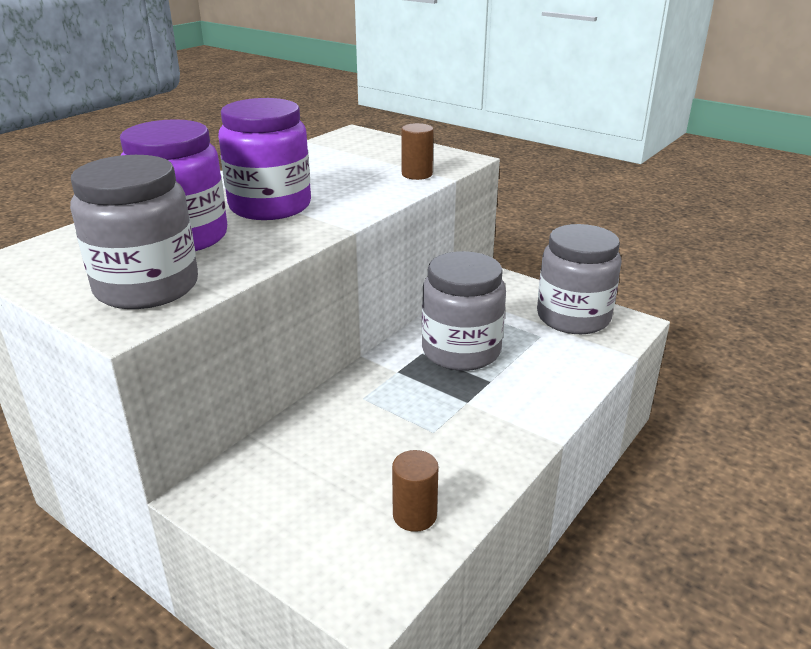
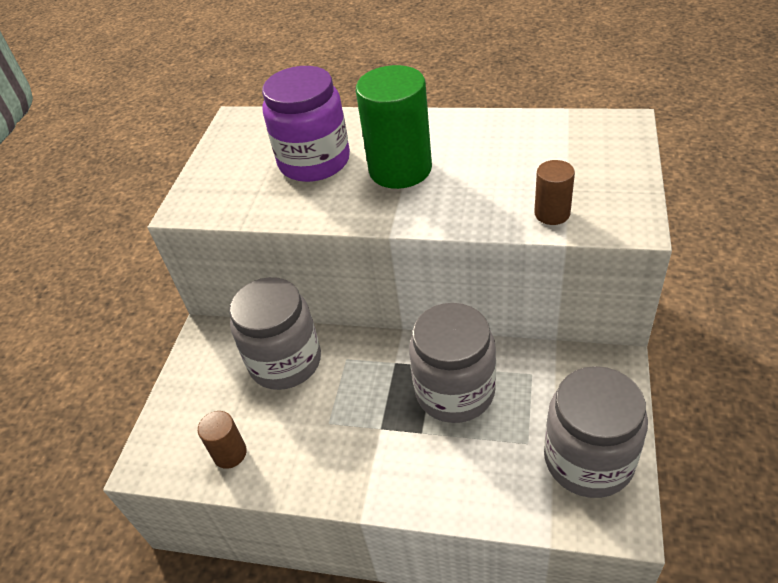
camera: 70 degrees right, 15 degrees up
grey jar [70,155,198,309] -> grey jar moved to [229,277,321,390]
purple jar [218,98,311,220] -> green cylinder [356,65,432,189]

